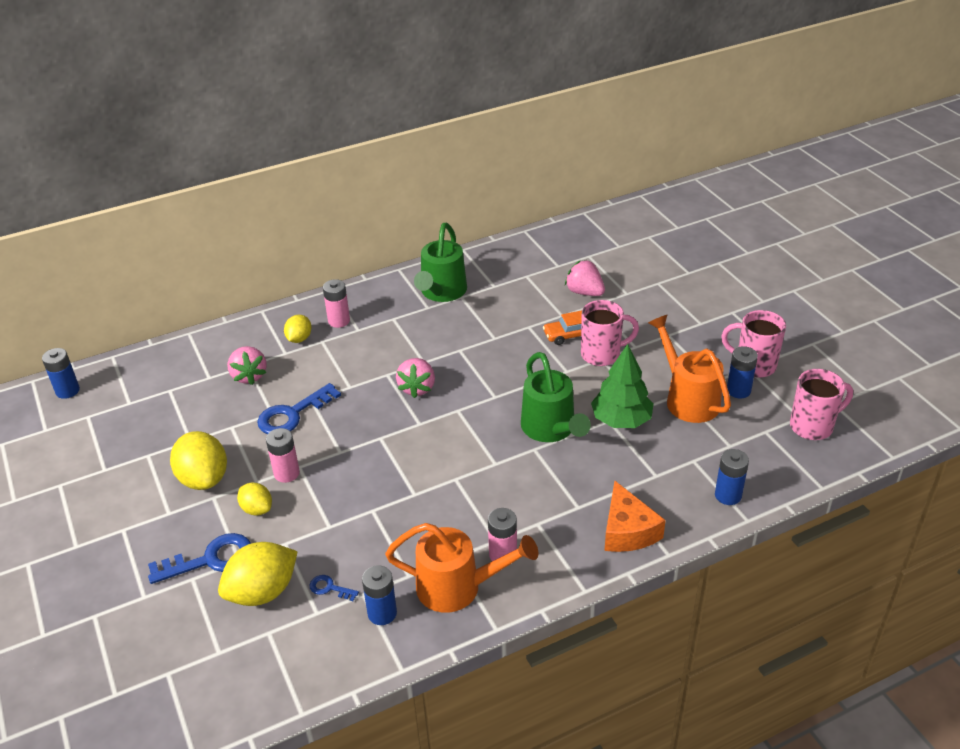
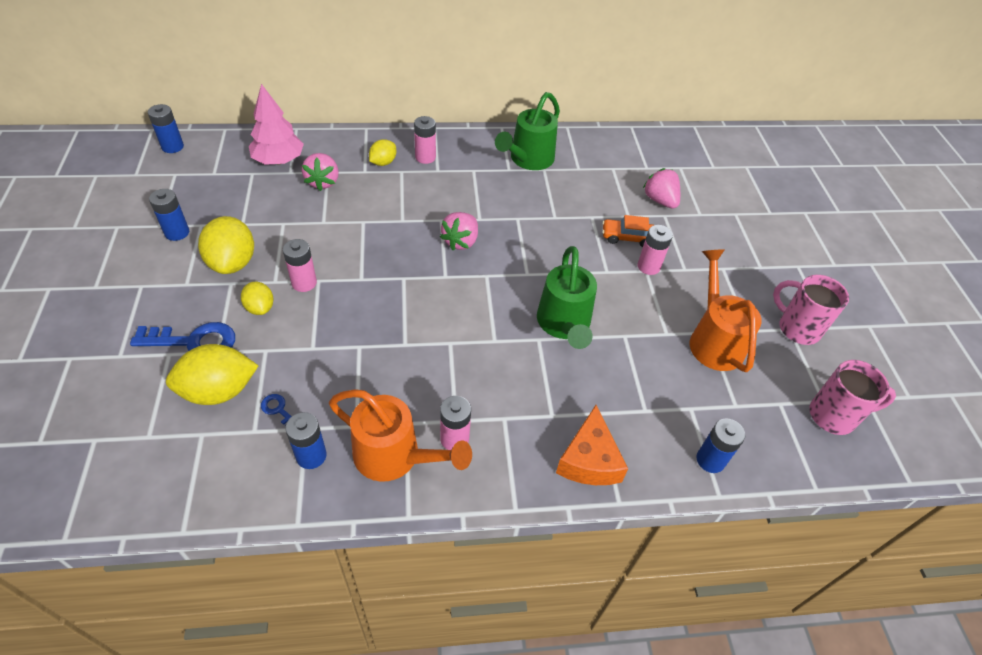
camera: 15 degrees right, 10 degrees up
blue key [257,383,341,434] -> none
pink mug [581,300,639,366] -> pink battery [637,225,673,275]
green tree [591,344,654,428] -> none
blue battery [727,346,758,398] -> blue battery moved to [149,189,189,241]
none -> pink tree [249,84,304,165]

